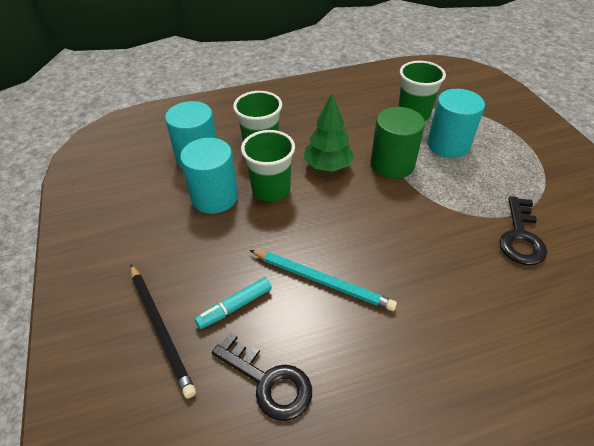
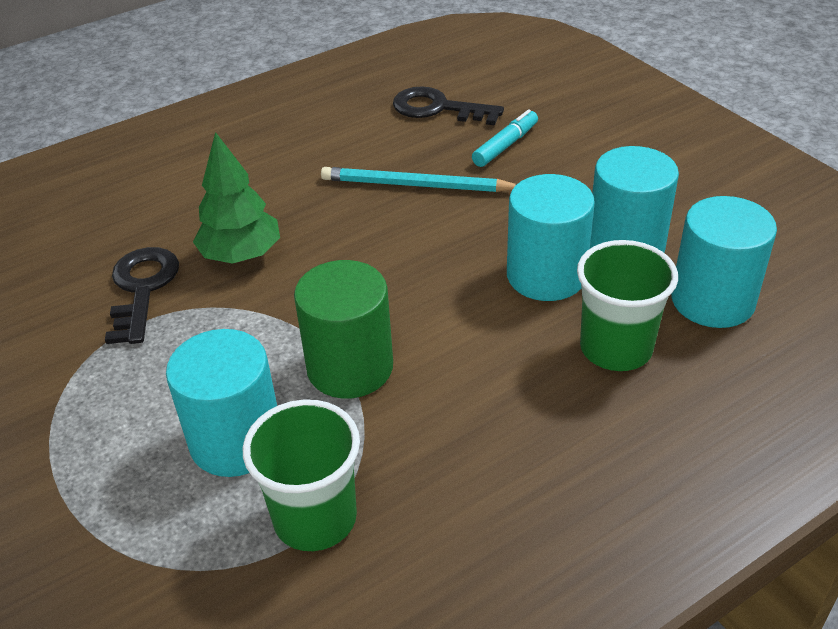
camera: 165 degrees right, 5 degrees down
black pencil [130,264,196,399] -> none
green cup [241,130,295,201] -> turquoise cylinder [507,174,595,301]
green tree [304,94,355,172] -> green tree moved to [193,132,280,264]

